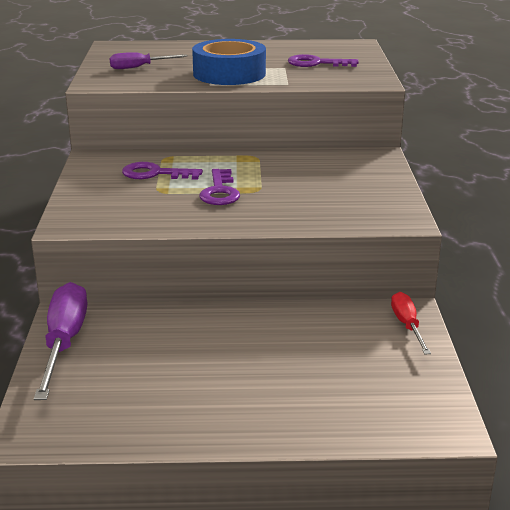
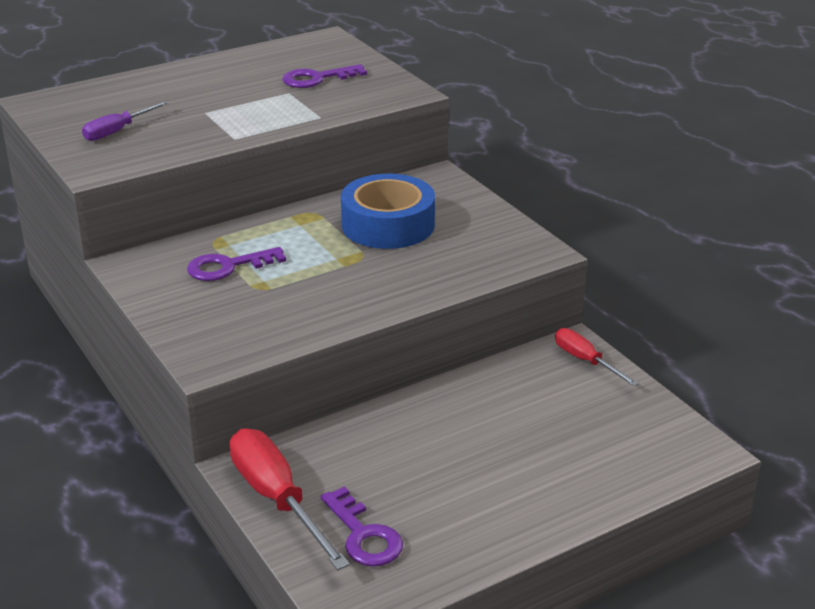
camera: 30 degrees left, 5 degrees up
purple screwdriver [34,282,87,400] -> red screwdriver [229,428,350,570]
blue tape [192,39,266,85] -> blue tape moved to [341,174,435,249]
purple key [199,169,240,205] -> purple key moved to [320,486,403,567]

